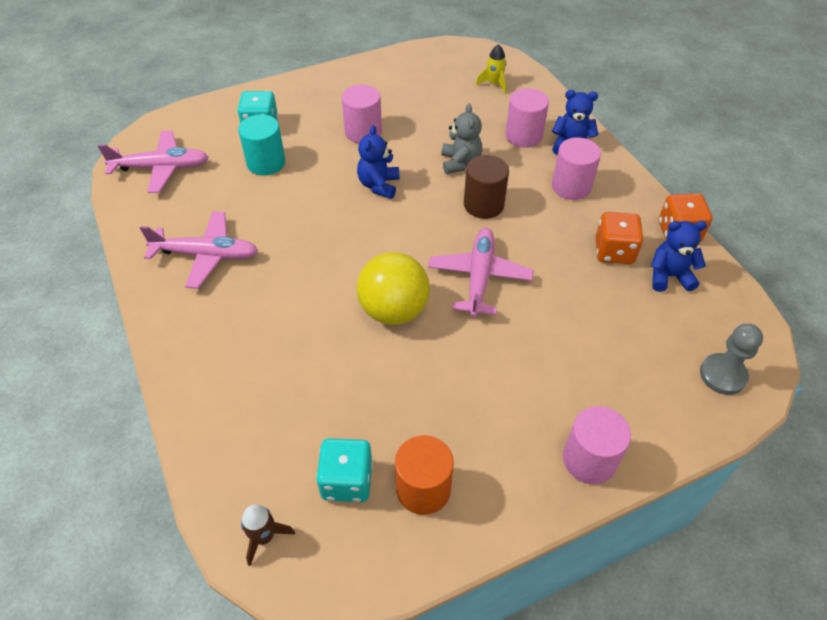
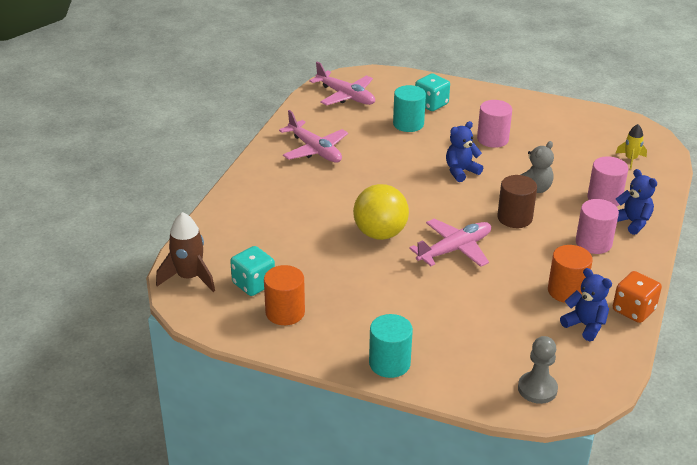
camera: 45 degrees right, 15 degrees down
brown rocket [241,505,295,566] -> brown rocket [156,212,215,292], size x1.68
pink cylinder [563,406,631,484] -> turquoise cylinder [369,314,413,378]
orange dice [595,212,643,264] -> orange cylinder [548,245,593,303]

